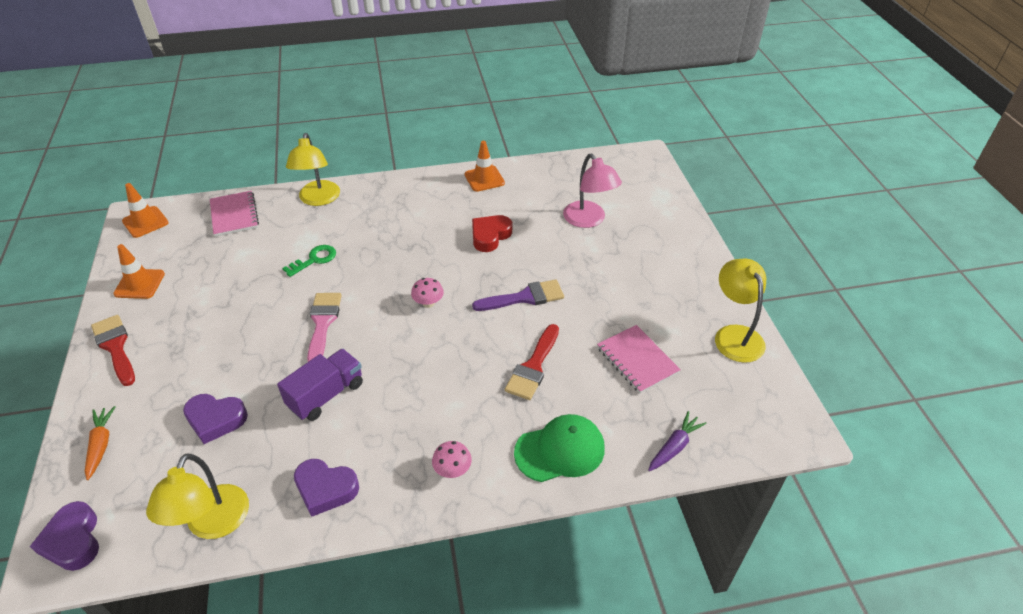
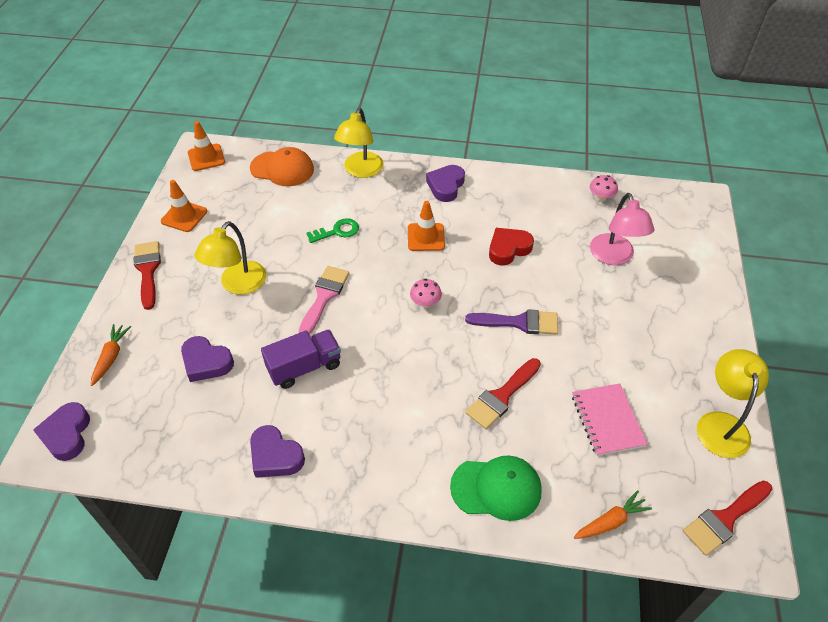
camera: 20 degrees right, 5 degrees up
yellow lamp [146,454,249,539] -> yellow lamp moved to [194,221,267,295]
pink notebook [210,191,259,237] -> orange cap [250,147,314,187]
pink mushroom [432,441,472,478] -> pink mushroom moved to [590,175,618,202]
orange traffic cone [465,141,505,192] -> orange traffic cone moved to [408,201,445,251]
purple carrot [648,411,707,471] -> orange carrot [574,490,652,539]
none -> purple heart [426,165,465,202]
none -> red brush [683,481,772,556]

